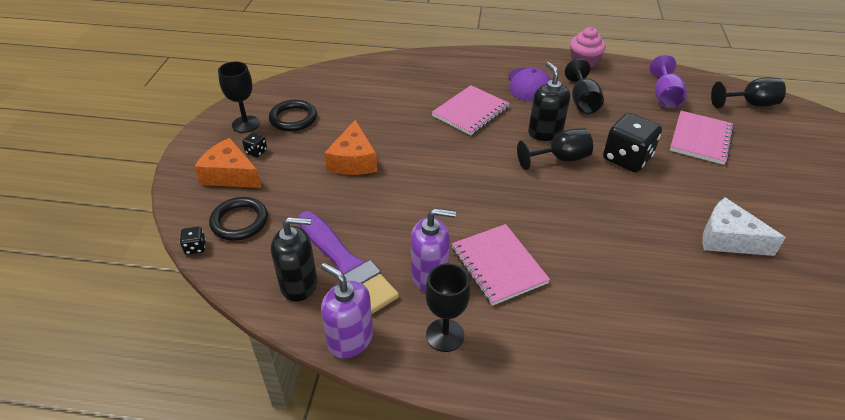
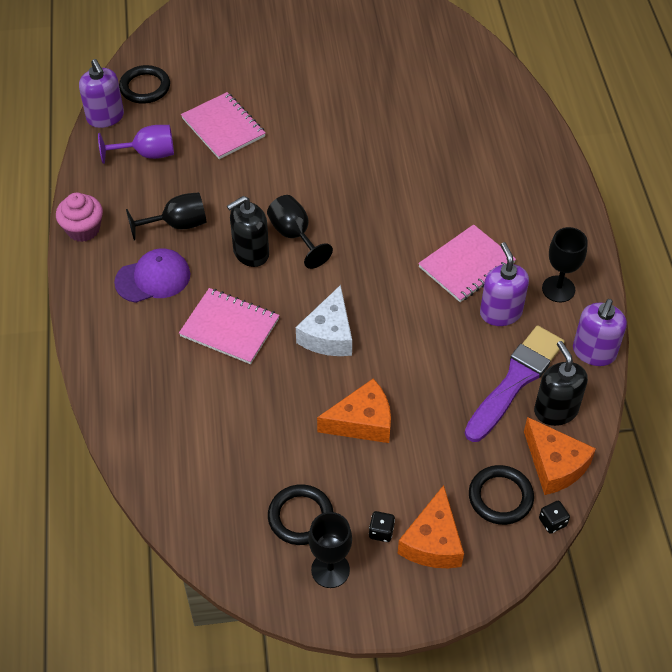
camera: 105 degrees left, 10 degrees up
black dice [603,113,662,172] -> none
pink notebook [670,111,734,165] -> pink notebook turned 45 degrees clockwise [181,92,266,159]
white cheese [702,197,786,256] -> white cheese moved to [296,285,352,356]
black goblet [711,77,786,109] -> black ring [119,65,170,103]
none -> purple soap dispenser [79,59,124,128]
none -> orange cheese [524,417,596,495]

